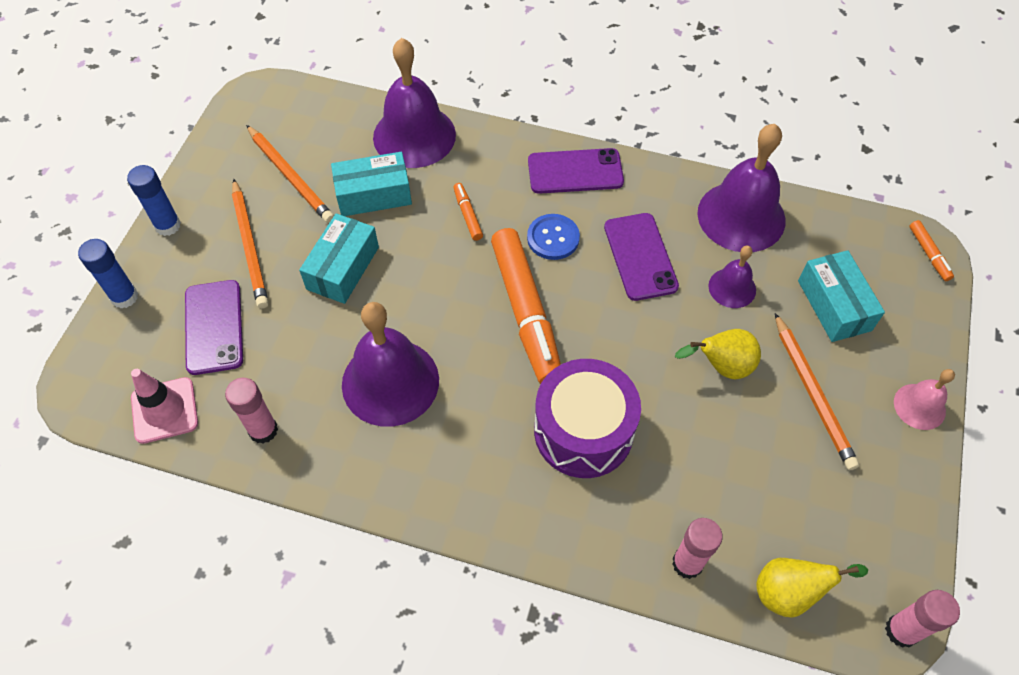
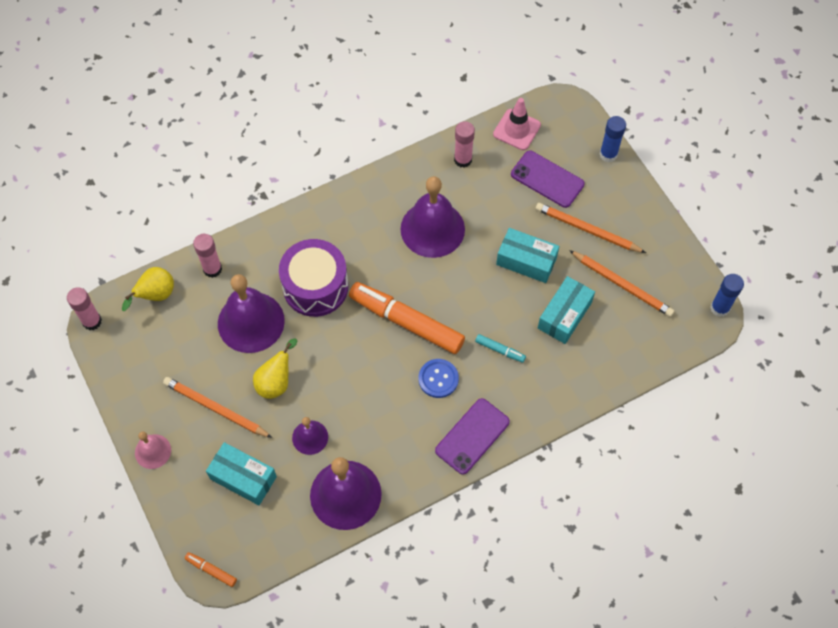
camera: 135 degrees right, 5 degrees up
blue glue stick [127,165,181,236] -> blue glue stick moved to [710,274,744,317]
orange pencil [246,125,334,223] -> orange pencil turned 150 degrees counterclockwise [569,250,674,317]
turquoise box [299,213,379,304] -> turquoise box turned 45 degrees counterclockwise [496,228,559,283]
purple bell [373,38,456,168] -> purple bell moved to [218,274,285,353]
orange marker [453,183,483,241] -> turquoise marker [475,334,526,363]
purple phone [604,213,679,301] -> none

